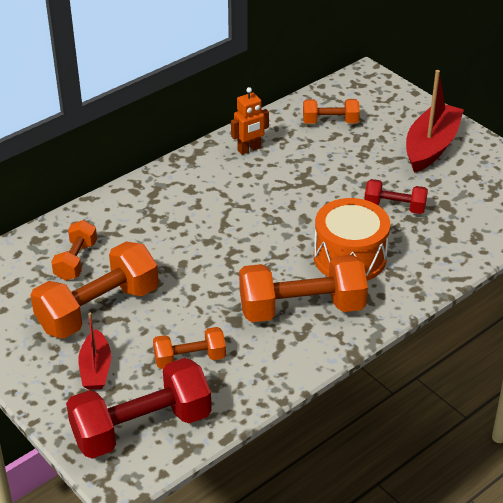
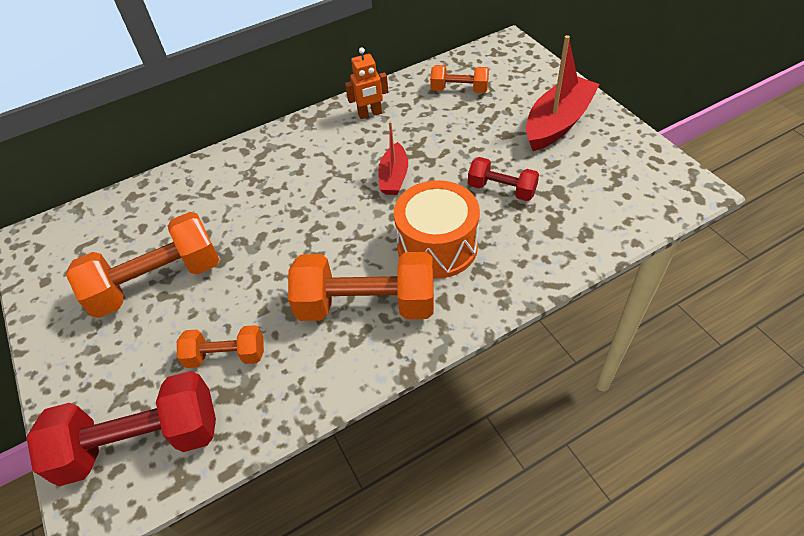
camera: 15 degrees right, 10 degrees up
orange dumbbell [51,220,97,281] -> none
red boat [78,313,111,390] -> red boat moved to [378,121,408,195]

